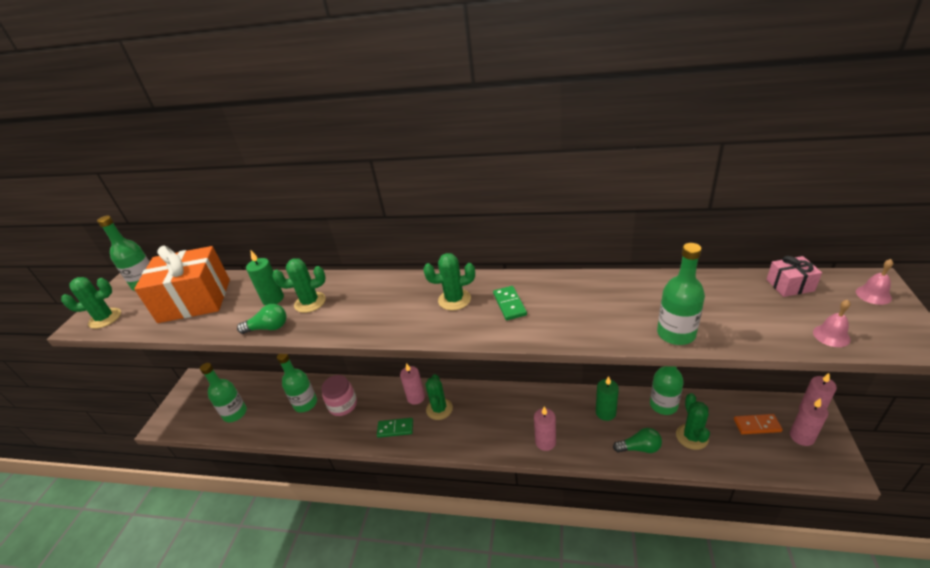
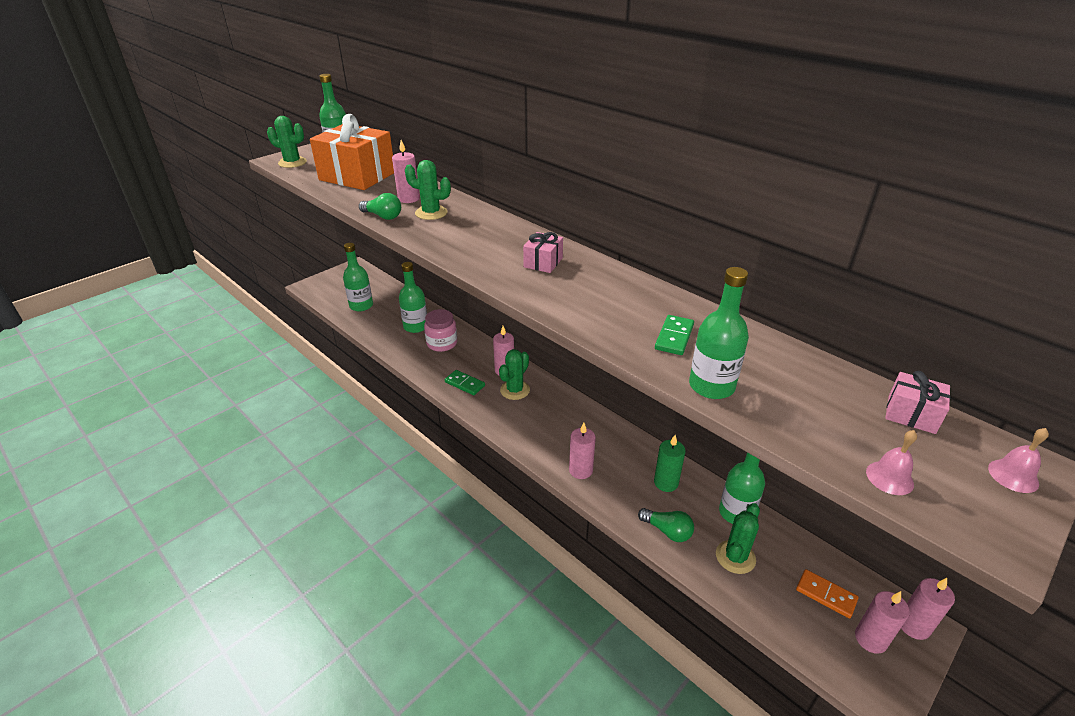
camera: 30 degrees right, 0 degrees up
green candle [246,251,284,305] -> pink candle [392,140,420,203]
green cactus [423,253,475,311] -> pink gift [523,232,563,273]
green domino [493,286,527,320] -> green domino moved to [655,315,694,355]

